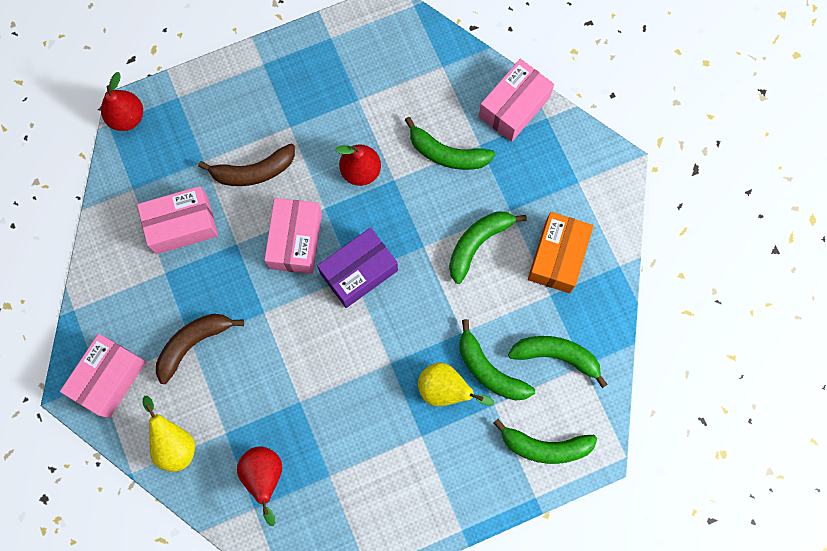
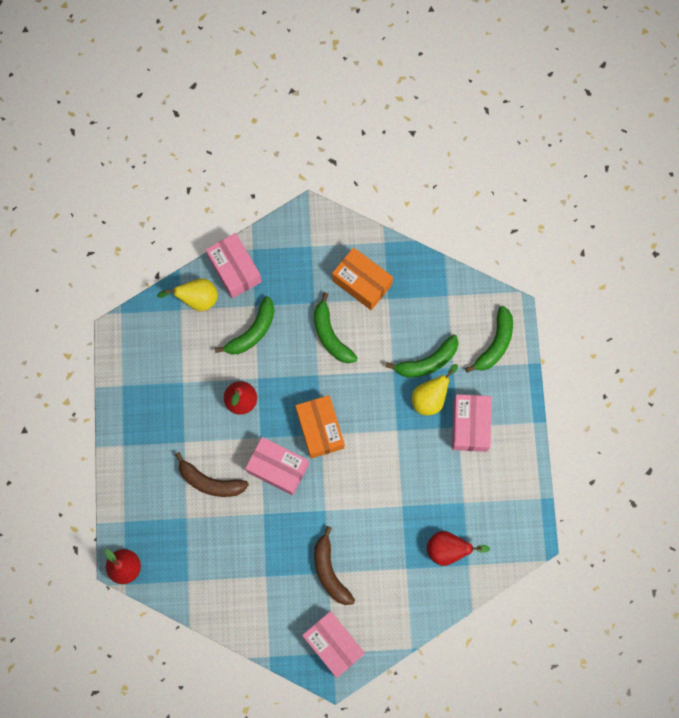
camera: 70 degrees left, 0 degrees up
pink box [137,186,218,254] -> pink box moved to [452,394,492,452]
yellow pear [143,396,195,472] -> yellow pear moved to [157,278,218,311]
brown banana [198,144,295,186] -> brown banana turned 105 degrees clockwise [175,452,249,497]
purple box [317,228,398,308] -> orange box [295,395,344,458]
green banana [508,336,608,388] -> none

